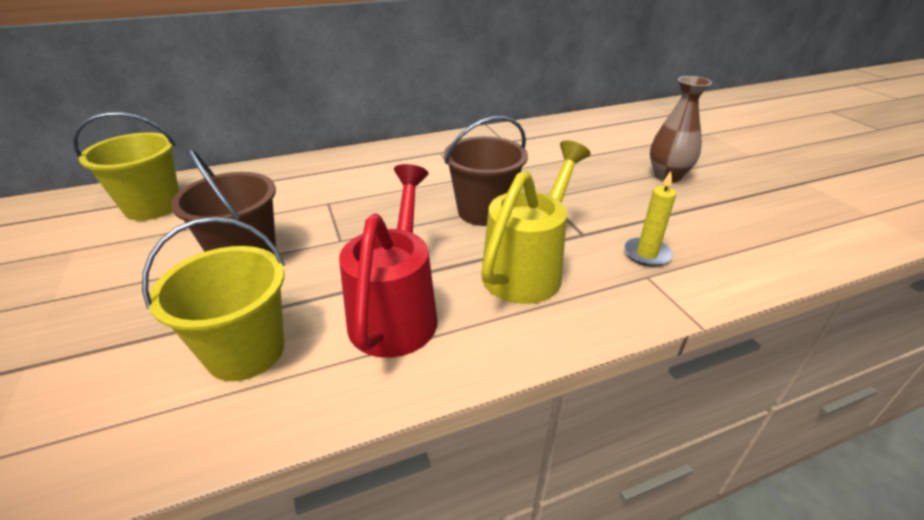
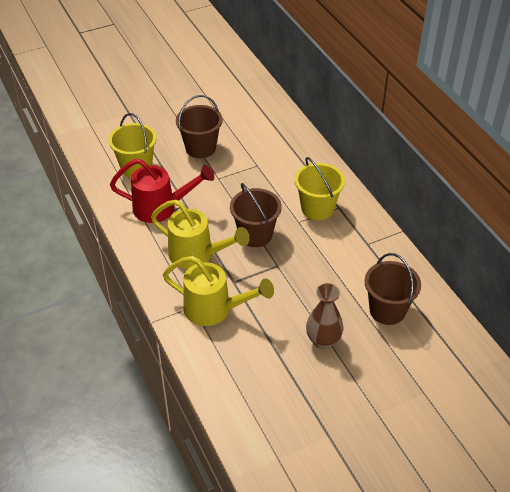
camera: 85 degrees right, 10 degrees up
yellow bucket [73,112,179,221] -> yellow bucket moved to [295,157,345,220]
yellow candle [624,171,676,267] -> yellow watering can [163,256,274,326]
none -> brown bucket [364,253,421,325]

